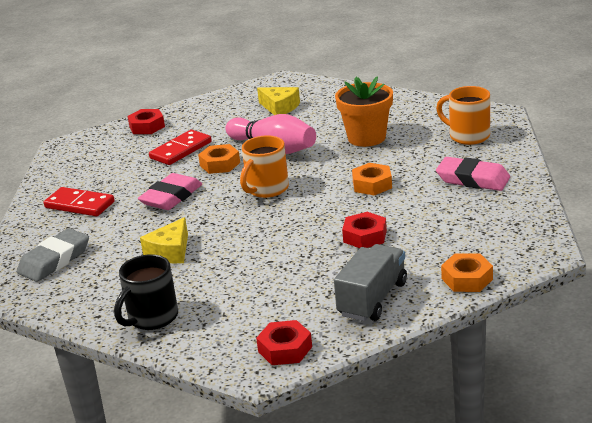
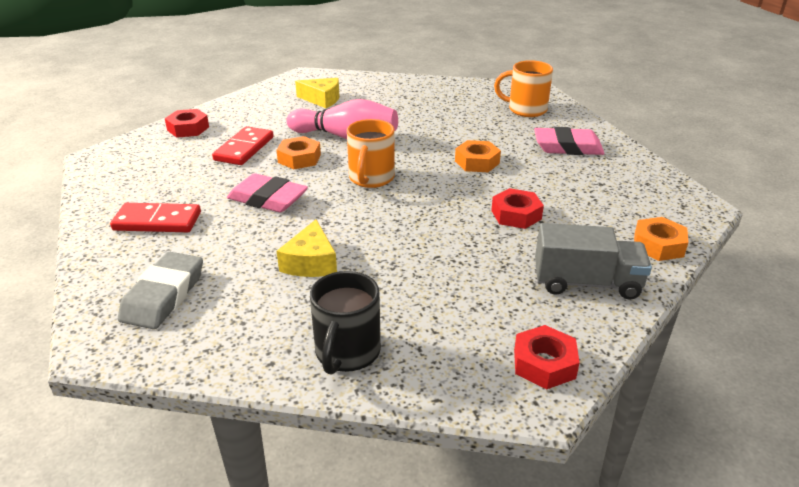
camera: 25 degrees left, 5 degrees up
pink eraser [138,173,202,210] -> pink eraser turned 75 degrees counterclockwise [227,173,308,212]
grey truck [334,244,407,321] -> grey truck turned 90 degrees clockwise [535,223,652,299]
orange flower pot [335,76,393,147] -> none

